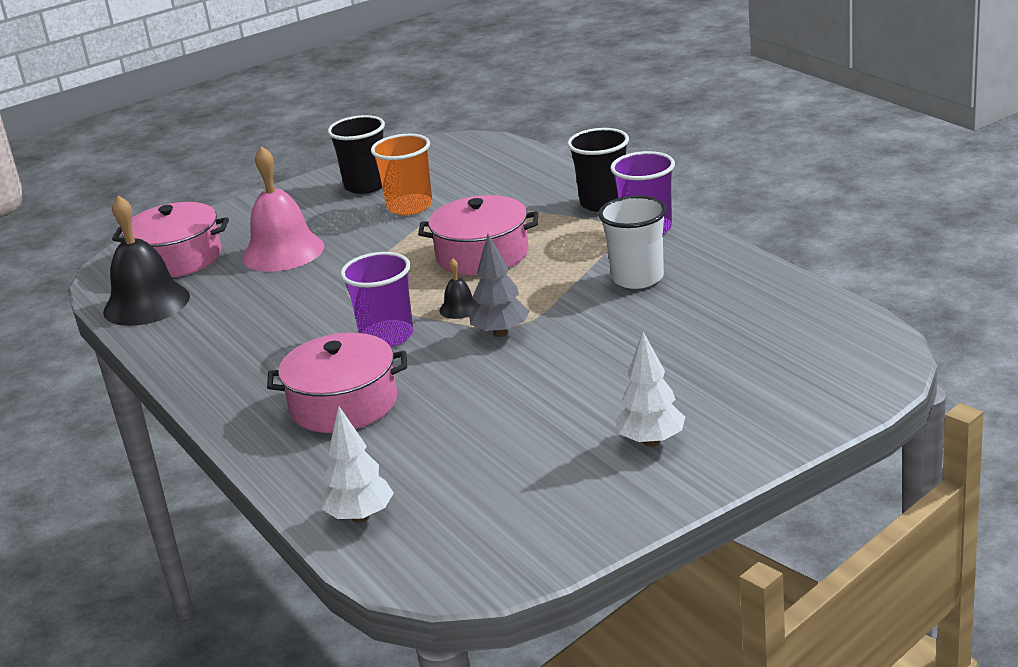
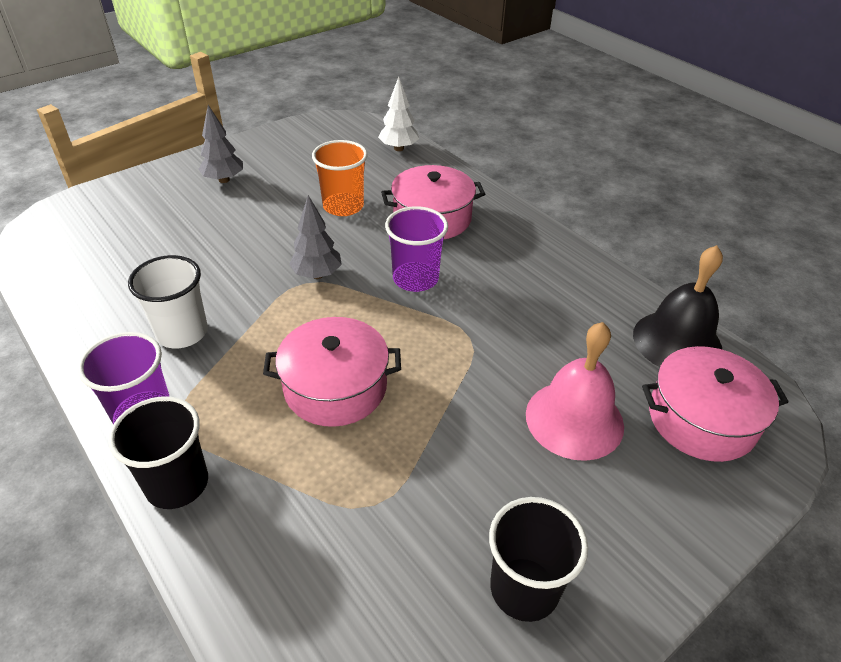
camera: 170 degrees right, 15 degrees up
orange cup [371,134,432,215] -> orange cup moved to [312,140,368,216]
black bell [440,258,477,319] -> none
white tree [615,332,685,447] -> grey tree [198,105,243,183]

